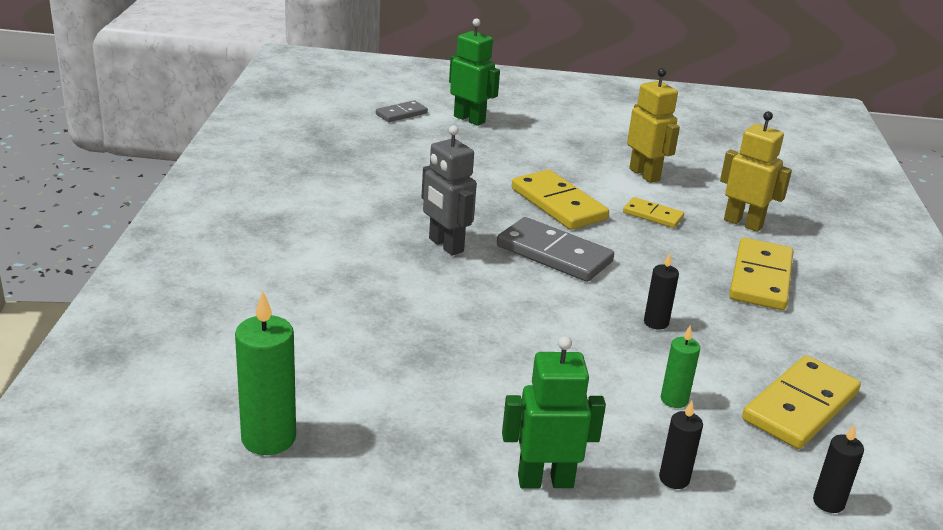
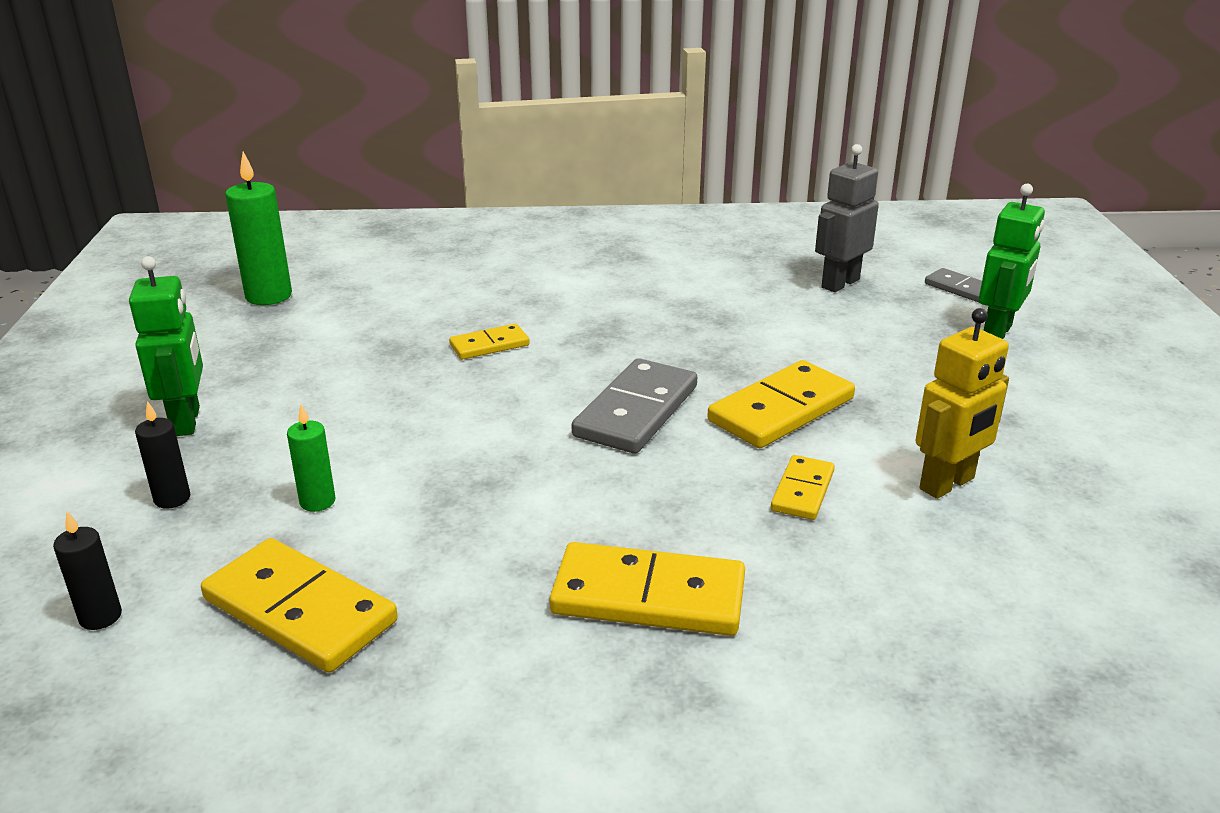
camera: 85 degrees right, 0 degrees up
grey robot [422,125,477,256] -> grey robot moved to [815,144,879,292]
black candle [644,253,679,330] -> none
yellow robot [720,111,792,232] -> none
none -> yellow domino [449,324,530,360]

